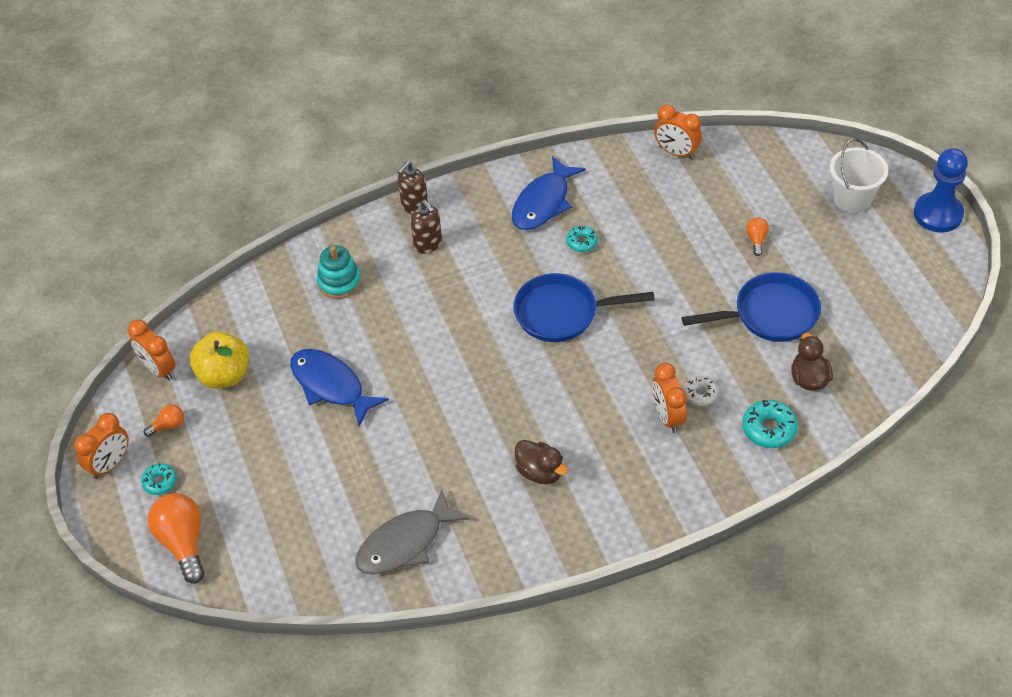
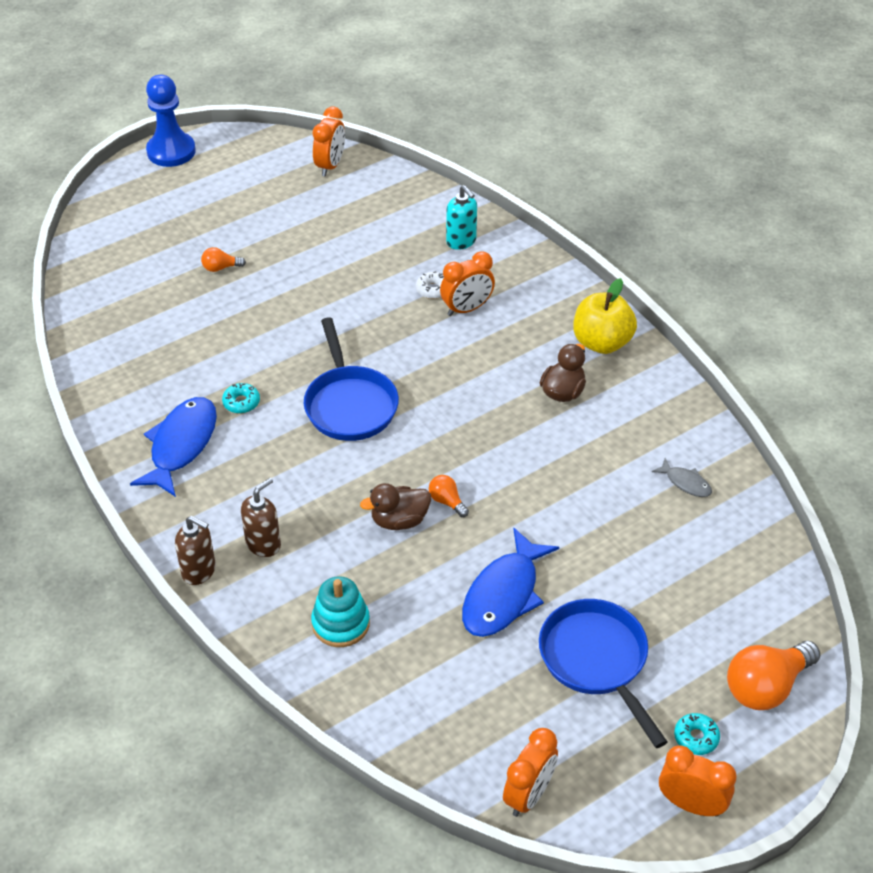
camera: 105 degrees left, 5 degrees down
orange light bulb [144,405,184,437] -> orange light bulb moved to [429,475,469,517]
yellow apple [190,332,249,389] -> yellow apple moved to [573,278,637,354]
grey fish [355,489,469,575] -> grey fish [652,458,712,497], size x0.48
blue fish [512,156,586,230] -> blue fish turned 90 degrees counterclockwise [130,397,217,497]
orange clock [654,104,702,159] -> orange clock moved to [313,107,345,177]
blue pan [682,272,821,342] -> blue pan moved to [539,599,668,748]
turquoise donut [742,400,798,448] -> turquoise soap dispenser [446,185,477,250]
brown duck [791,333,833,391] -> brown duck moved to [360,483,431,530]
white bucket [830,138,888,213] -> none

